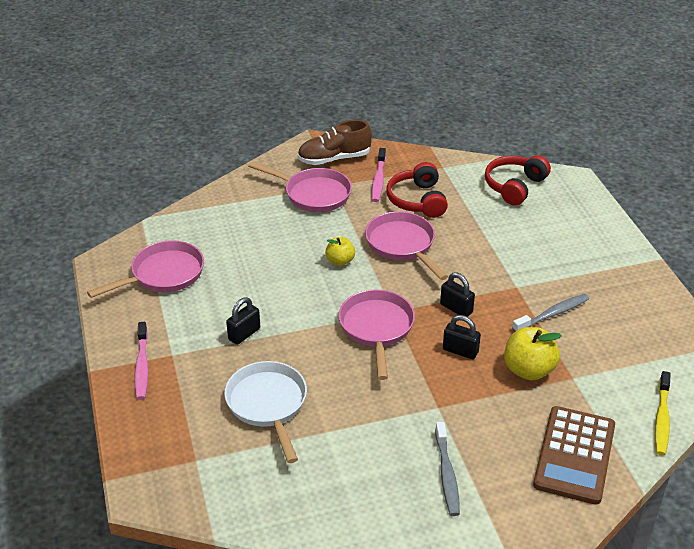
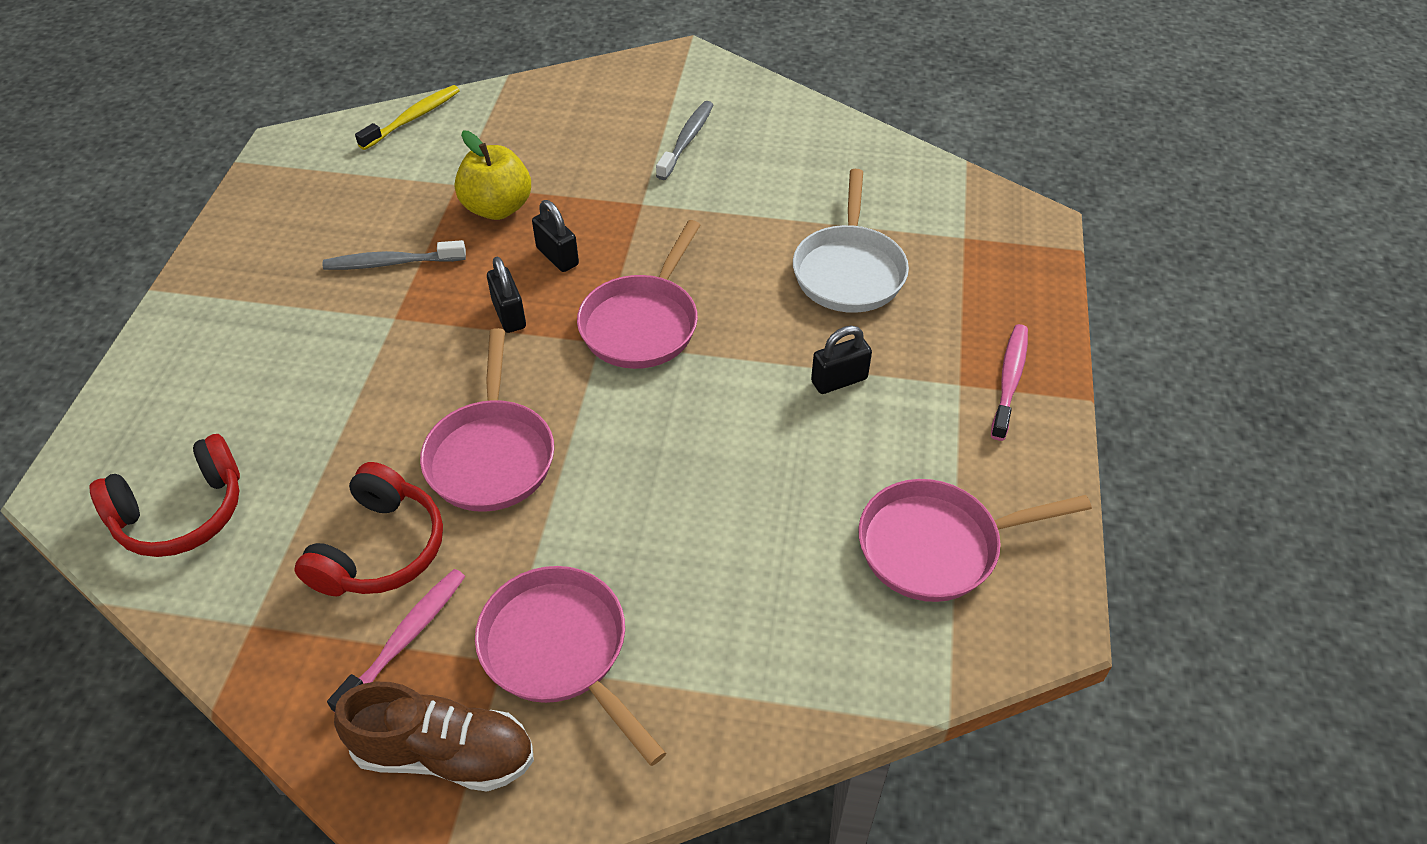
camera: 155 degrees left, 10 degrees up
yellow apple [325,237,355,266] -> none
brown calculator [533,406,615,505] -> none

